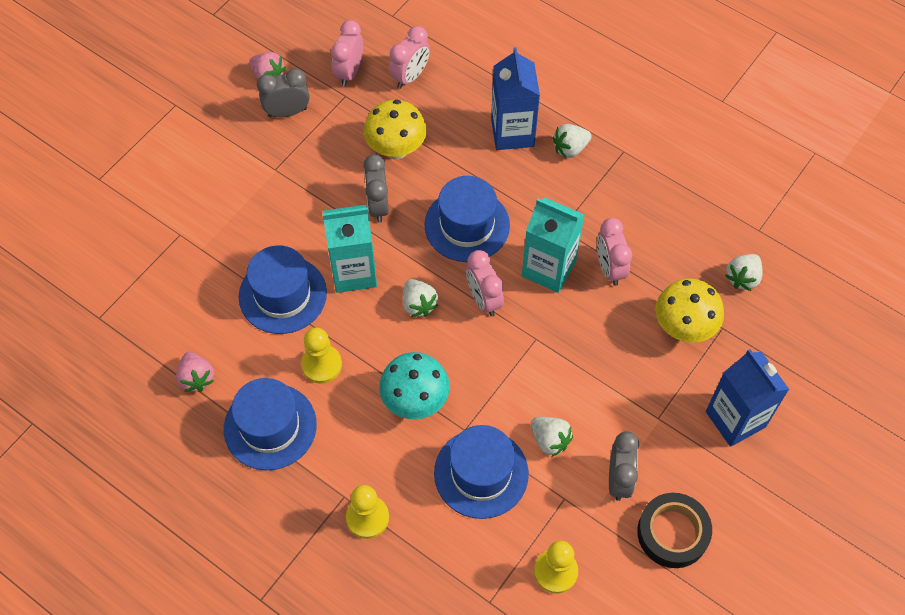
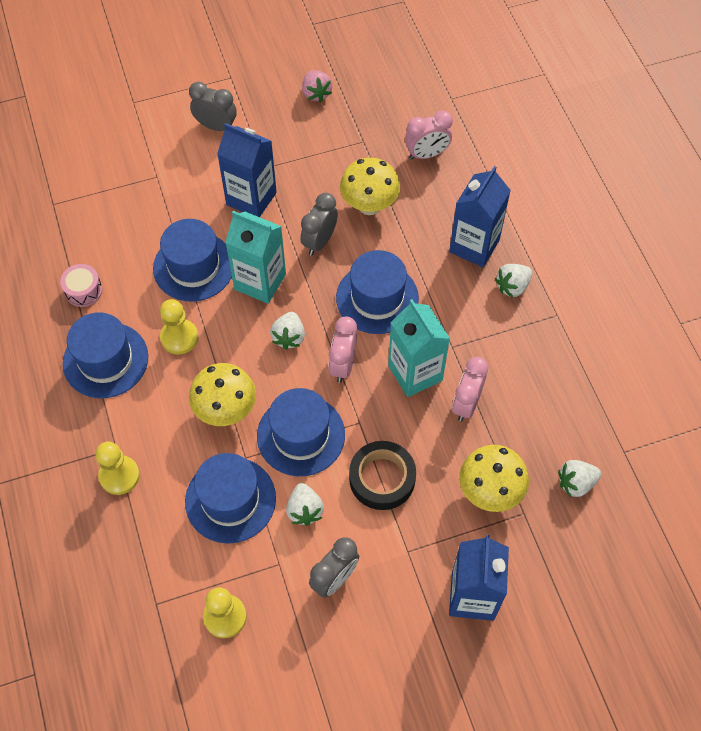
camera: 35 degrees right, 0 degrees up
pink strawberry [176,352,214,392] -> pink drum [60,264,102,307]
grey clock [257,68,310,117] -> grey clock moved to [189,82,237,131]
pink clock [331,20,363,87] -> none
turquoise mushroom [379,352,450,419] -> yellow mushroom [189,363,256,426]
white strawberry [552,124,592,158] -> white strawberry turned 45 degrees counterclockwise [495,264,532,298]
black tape [637,493,712,568] -> black tape moved to [349,441,416,510]
none -> blue carton [217,123,277,217]
none -> blue hat [257,388,345,476]

